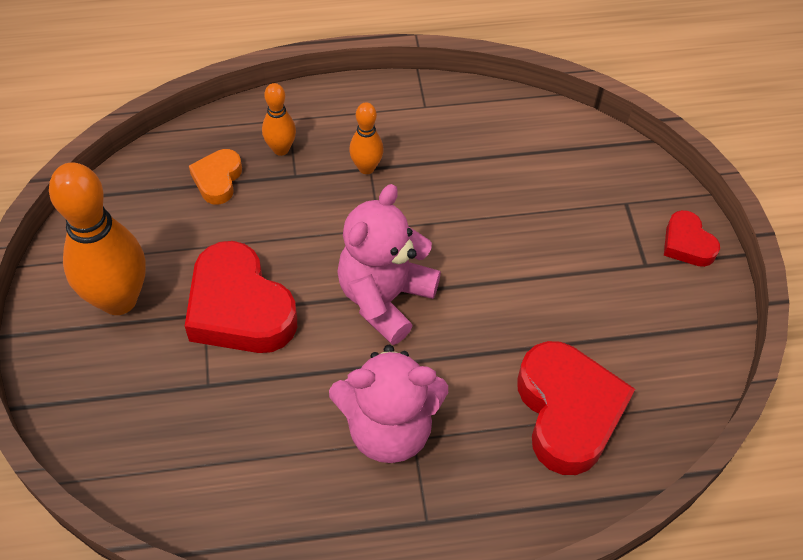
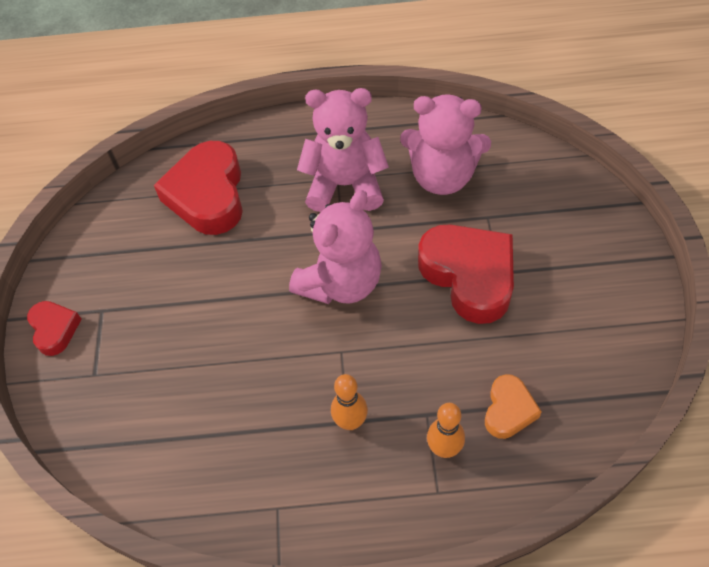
camera: 170 degrees left, 0 degrees up
orange bowling pin [49,162,146,315] -> none
none -> pink teddy bear [400,94,491,195]

